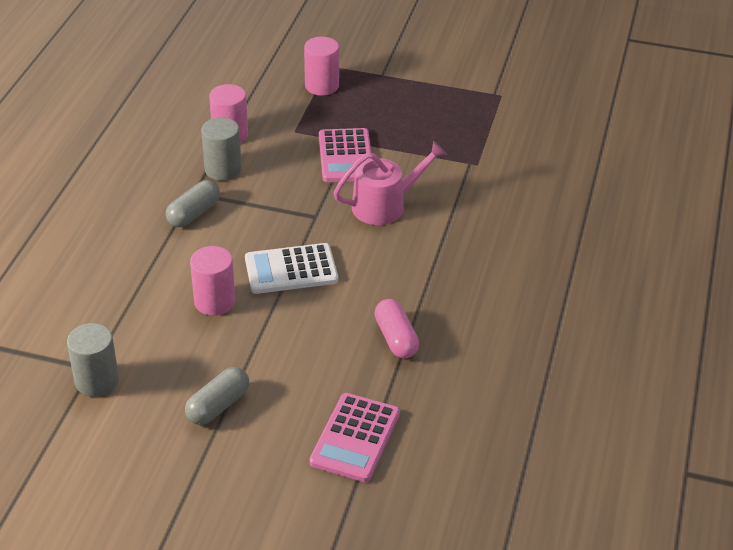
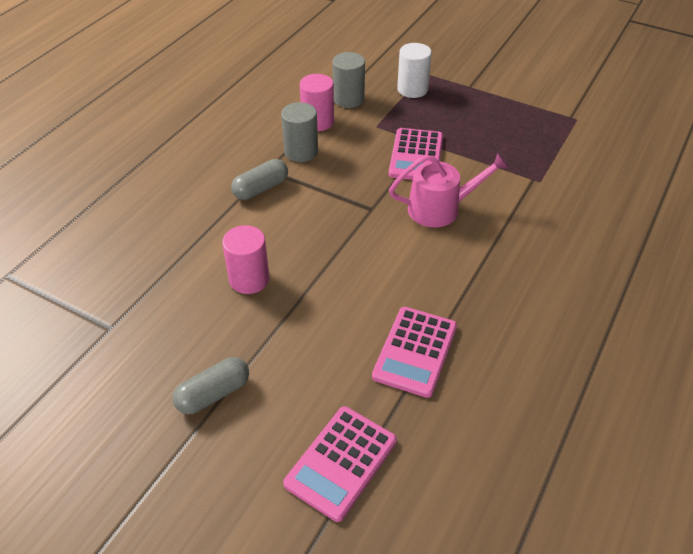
camera: 15 degrees right, 5 degrees up
grey cylinder [67,323,119,397] -> grey cylinder moved to [332,52,365,108]
white calculator [245,243,338,294] -> none
pink cylinder [304,37,339,96] -> white cylinder [397,43,432,98]
pink capsule [374,299,419,358] -> pink calculator [372,307,457,398]

